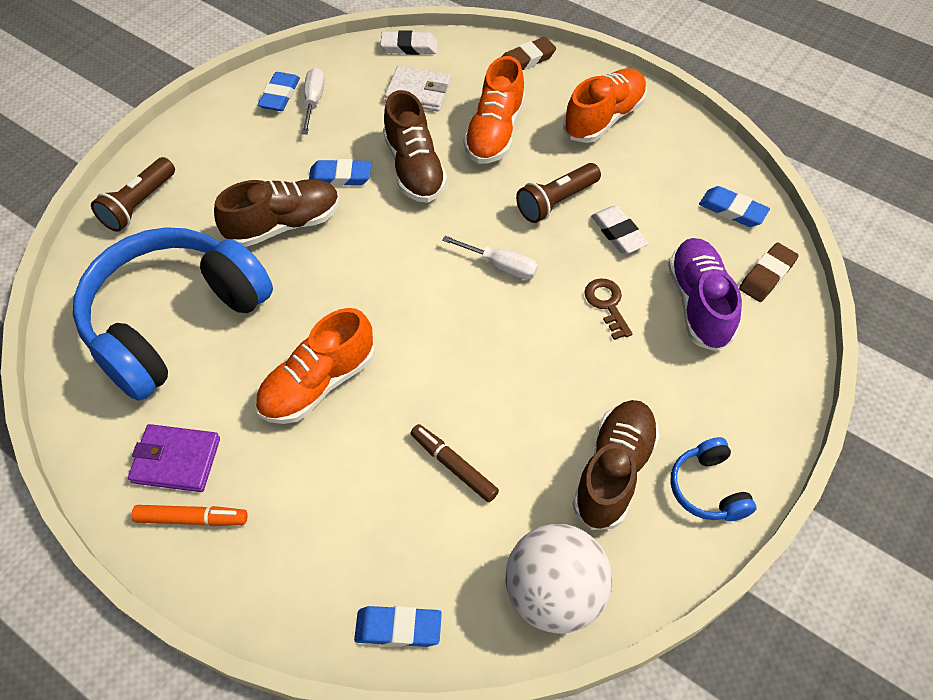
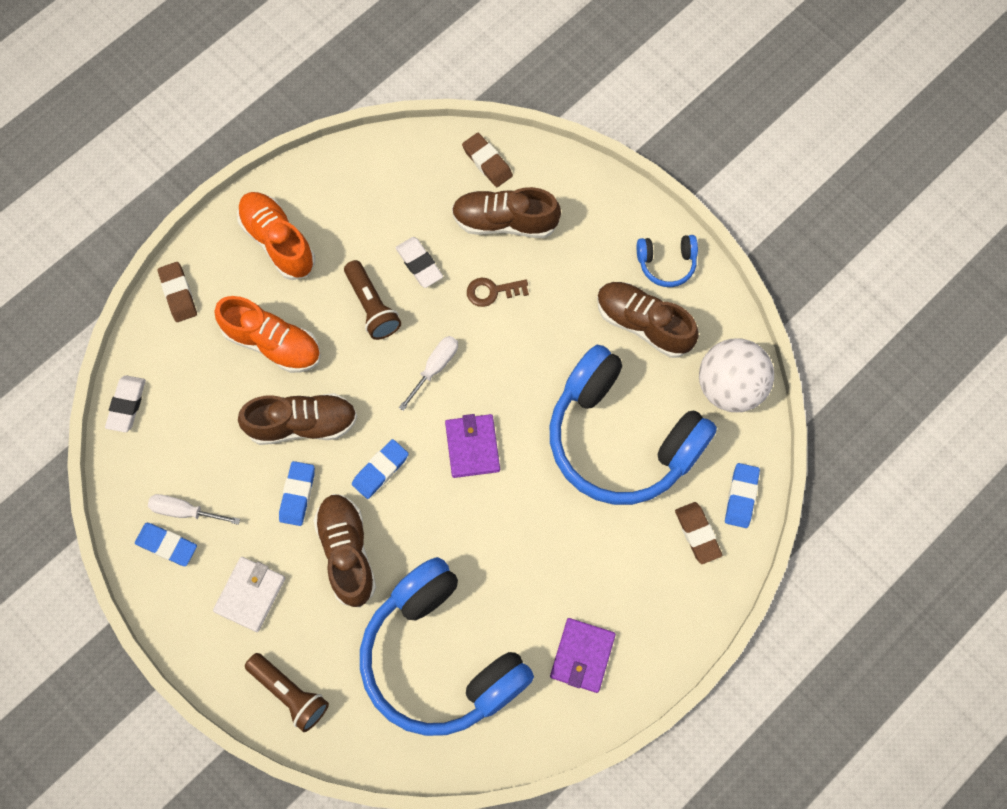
camera: 80 degrees left, 15 degrees up
orange marker [132,505,247,526] -> none
orange shoe [255,308,375,424] -> none
white wallet [385,65,451,112] -> white wallet moved to [213,557,285,632]
brown marker [411,424,499,502] -> blue headphones [550,345,717,505]
white eraser [591,206,649,254] -> white eraser turned 75 degrees clockwise [395,237,443,288]
purple shoe [668,238,742,352] -> brown shoe [452,187,561,238]
blue eraser [699,186,770,227] -> blue eraser moved to [352,439,409,499]
none -> purple wallet [445,414,500,478]
none -> brown eraser [675,502,722,564]

